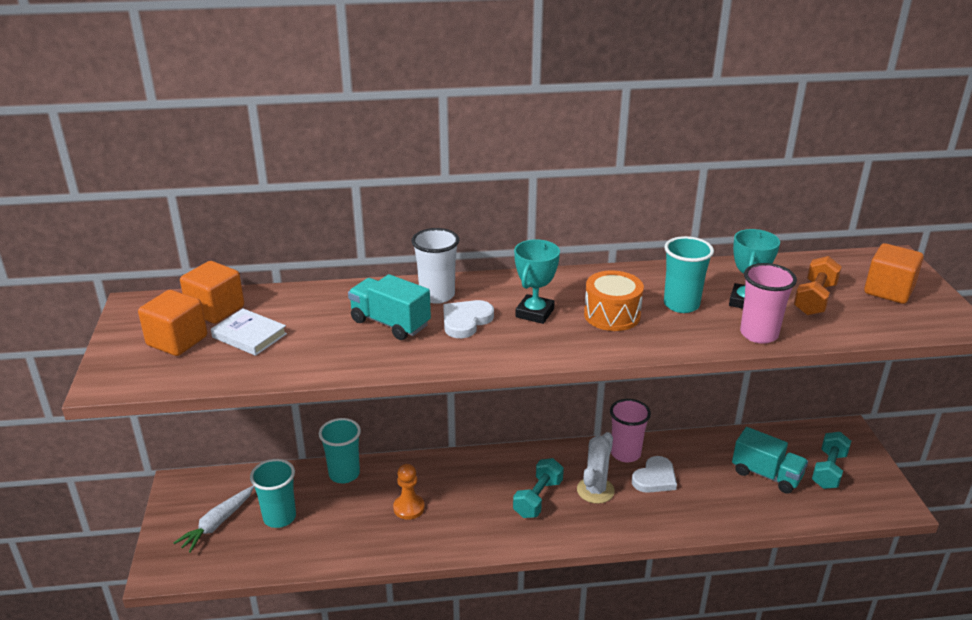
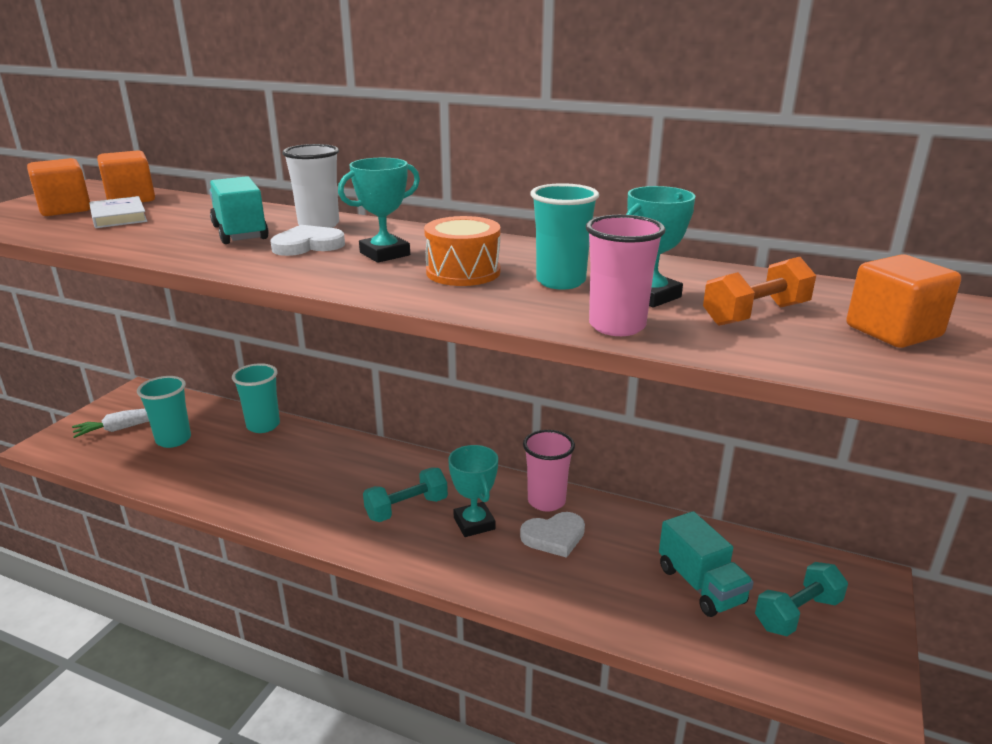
camera: 30 degrees right, 5 degrees down
orange pawn [393,464,425,520] -> none
white cactus [577,432,615,504] -> turquoise trophy [448,445,498,537]

